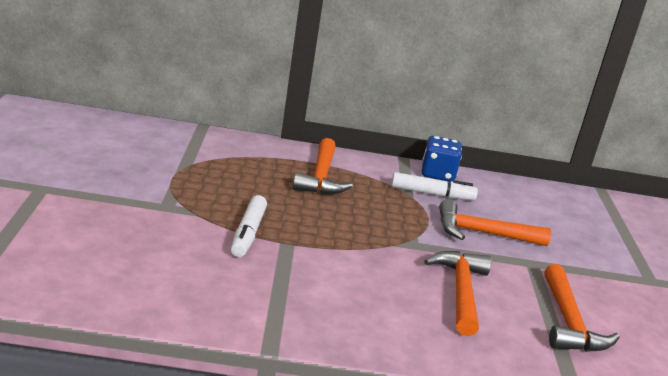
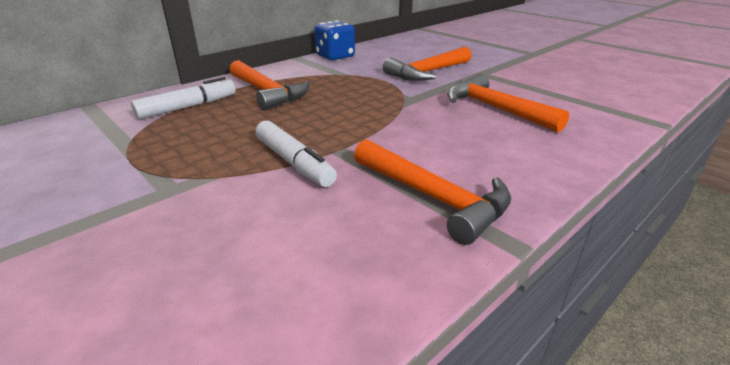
camera: 40 degrees left, 5 degrees up
white marker [391,172,478,201] -> white marker moved to [131,77,235,119]
orange hammer [544,264,620,352] -> orange hammer moved to [354,139,511,245]

